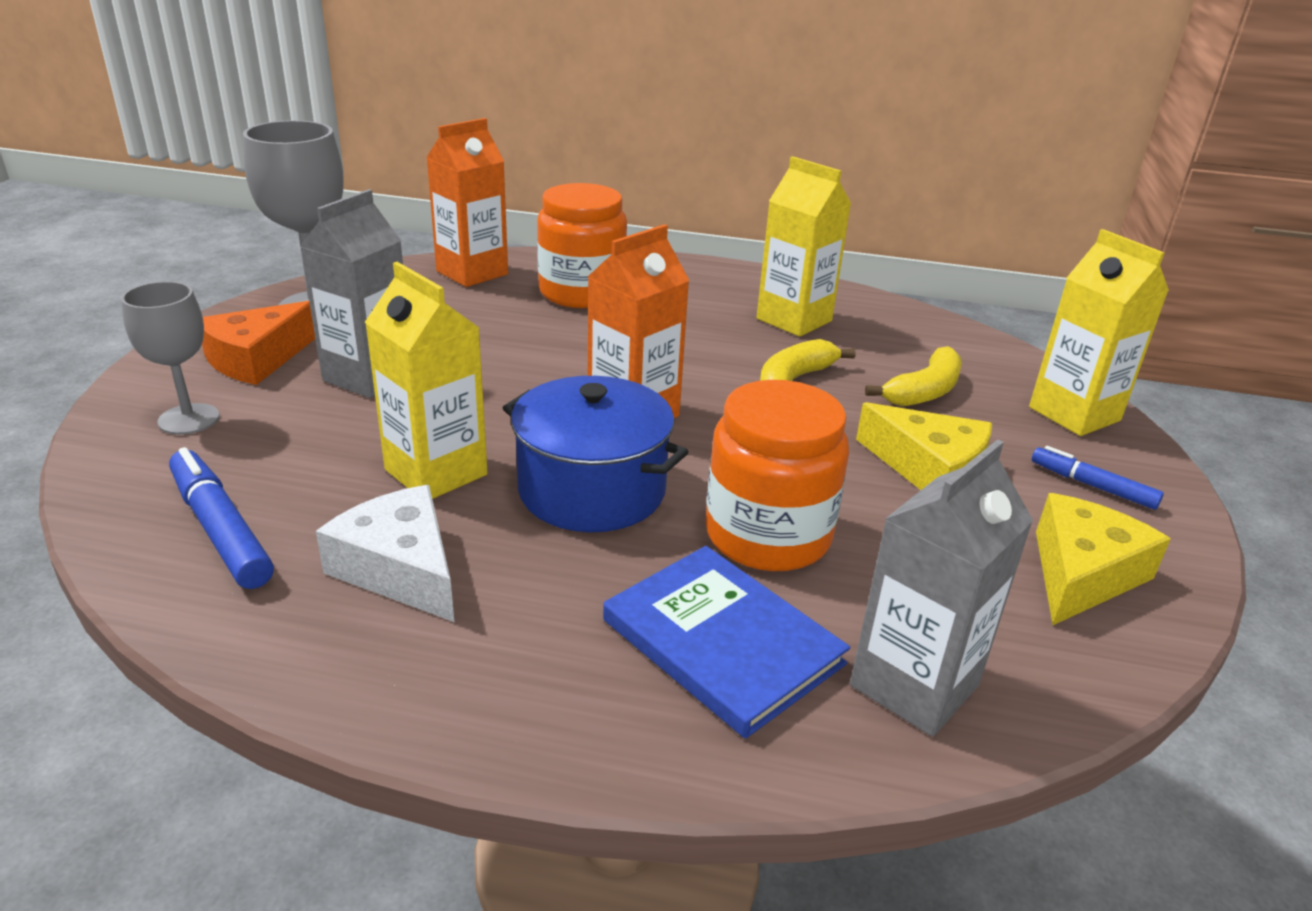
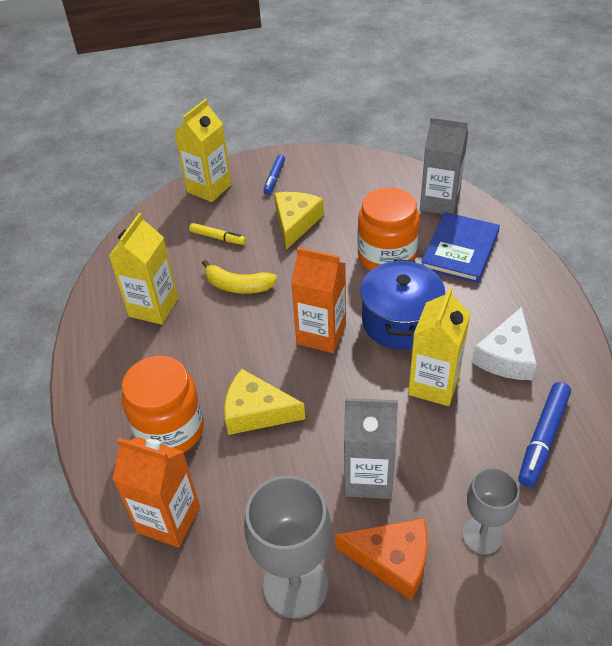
camera: 110 degrees left, 15 degrees up
yellow banana [865,346,962,406] -> yellow marker [189,223,246,245]
yellow cheese [1036,493,1171,625] -> yellow cheese moved to [224,369,305,435]

